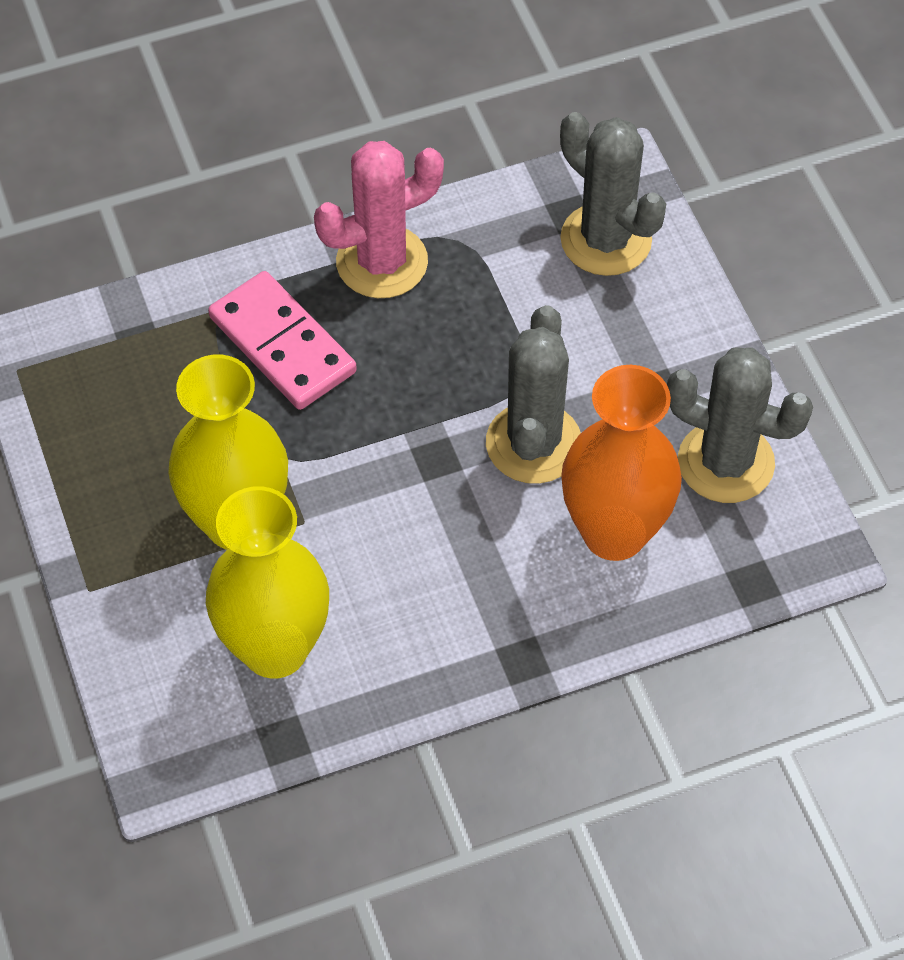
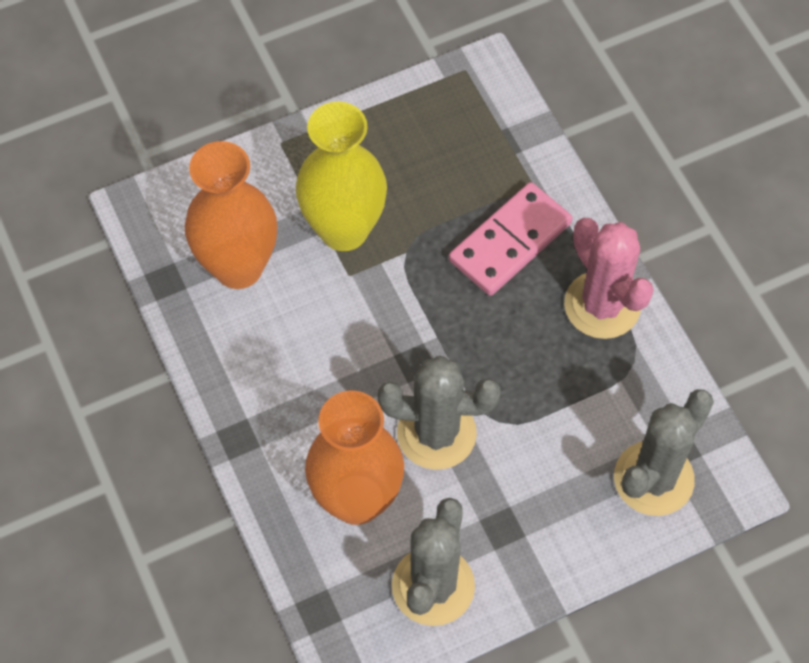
camera: 85 degrees right, 5 degrees up
yellow vase [206,486,329,679] -> orange vase [185,141,277,289]

